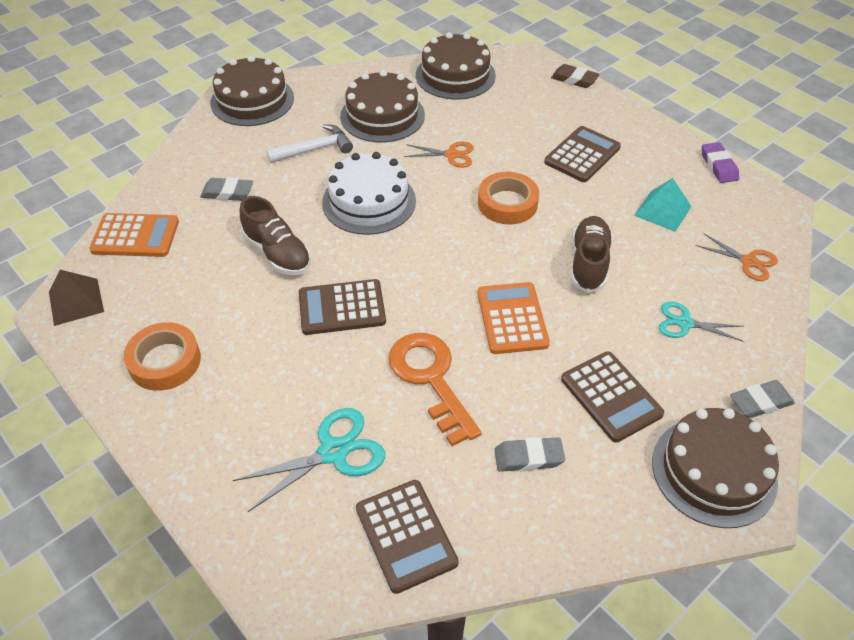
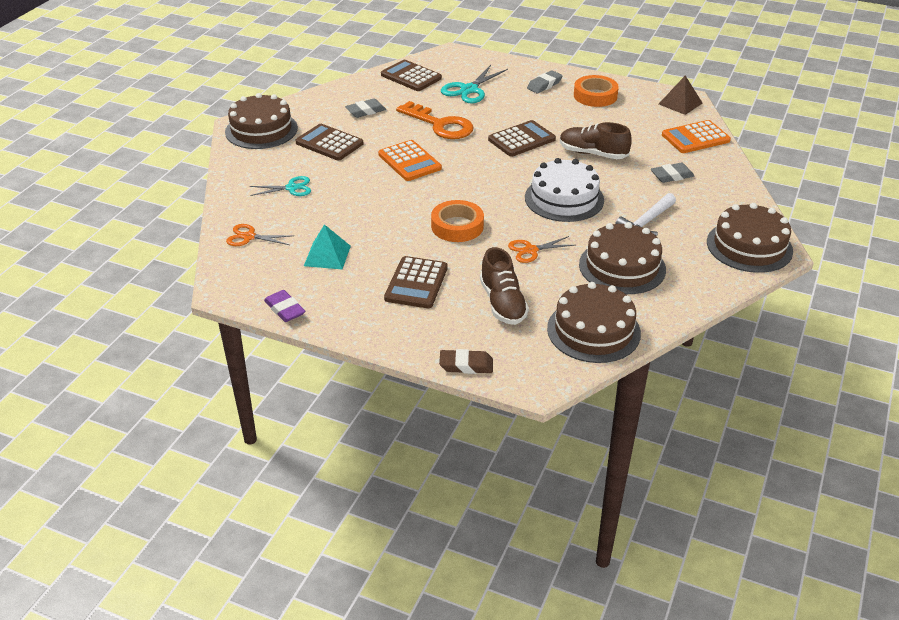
camera: 155 degrees right, 10 degrees down
brown shoe [571,216,612,293] -> brown shoe moved to [480,247,529,325]
grey eraser [730,380,795,418] -> grey eraser moved to [527,70,562,93]

